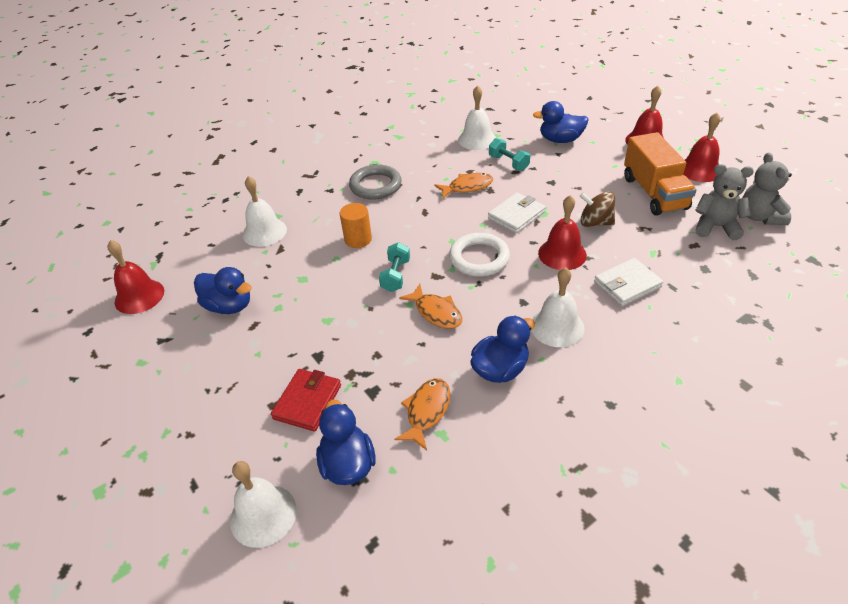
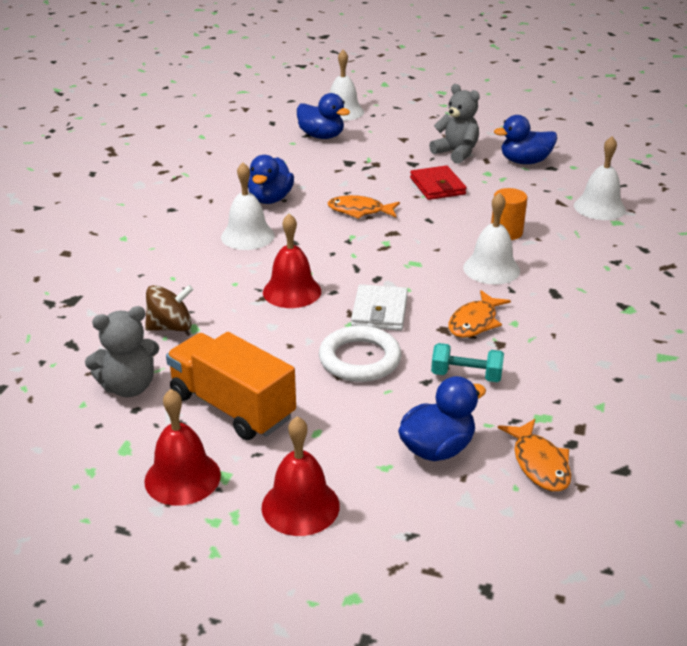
camera: 140 degrees right, 10 degrees down
red bell [107,240,164,314] -> none
red wallet [271,369,341,431] -> red wallet moved to [410,165,467,200]
grey ring [349,164,402,200] -> none
turquoise dumbbell [379,242,410,292] -> none
orange fish [394,378,450,450] -> orange fish moved to [498,419,571,491]
white ring [449,233,510,277] -> white ring moved to [319,326,401,382]
white bell [458,85,496,150] -> white bell moved to [463,192,520,285]
brown spinning top [580,191,615,227] -> brown spinning top moved to [145,285,193,331]
white wallet [594,258,663,306] -> none
grey teddy bear [742,152,792,225] -> grey teddy bear moved to [429,84,480,164]

